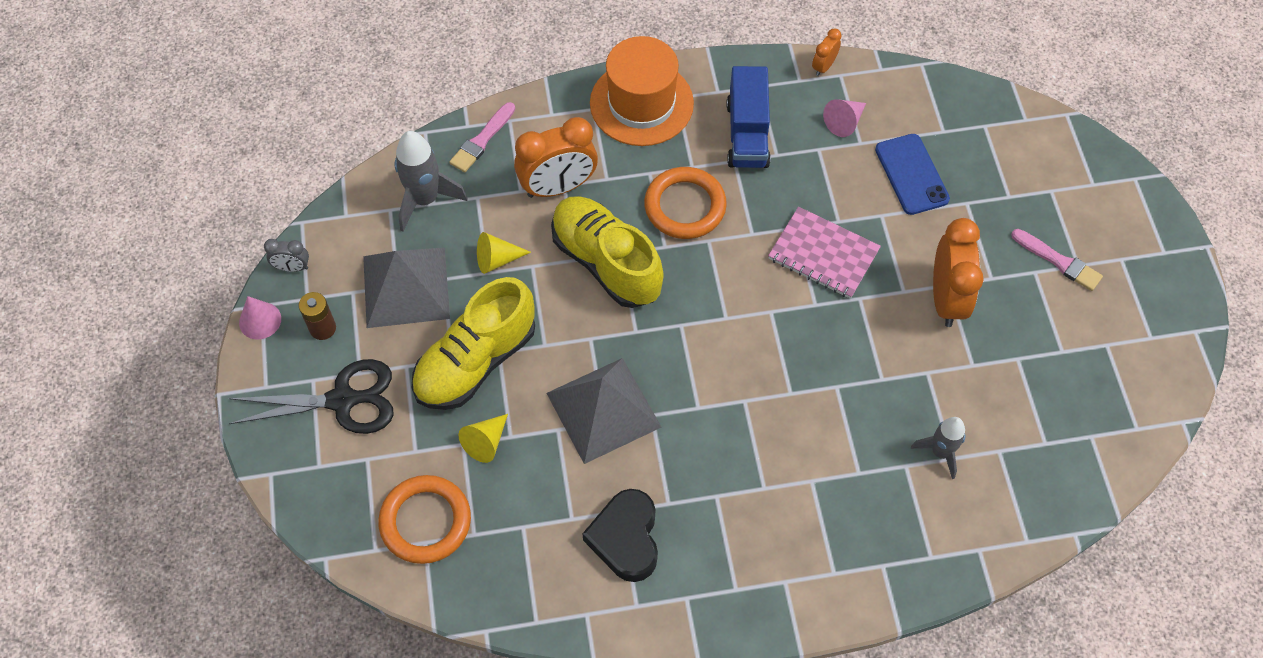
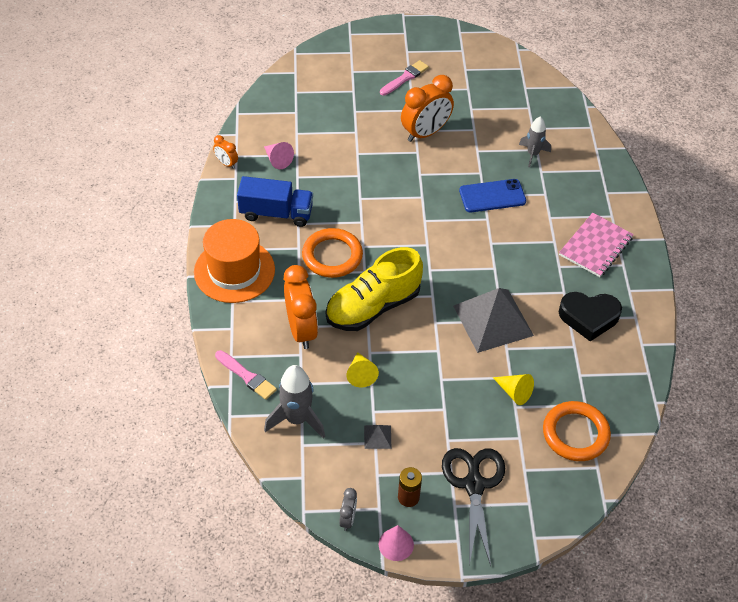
camera: 85 degrees left, 10 degrees down
grey pyramid [363,248,450,328] -> grey pyramid [364,425,392,449], size x0.41
yellow shoe [412,277,535,410] -> none
pink notebook [768,207,881,299] -> pink notebook moved to [559,213,634,277]
blue phone [875,134,950,215] -> blue phone moved to [459,179,526,212]
orange clock [933,218,984,327] -> orange clock turned 135 degrees clockwise [401,75,454,142]

